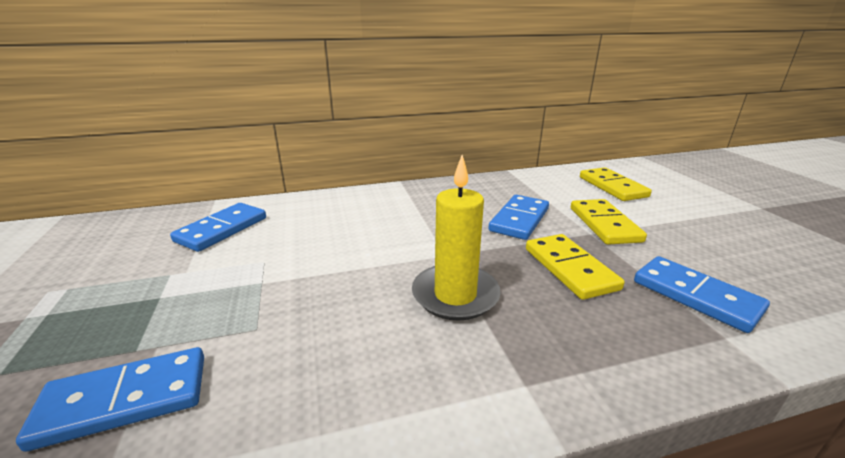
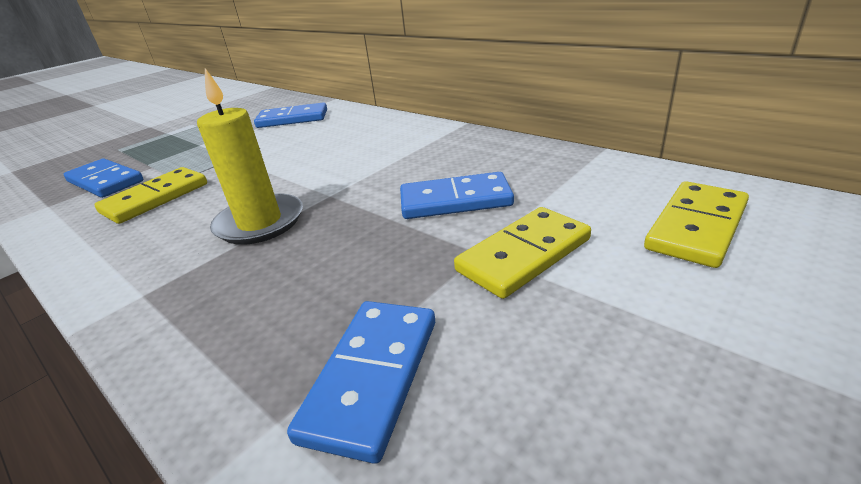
camera: 60 degrees right, 5 degrees up
yellow domino [526,234,625,300] -> yellow domino moved to [94,167,207,224]

